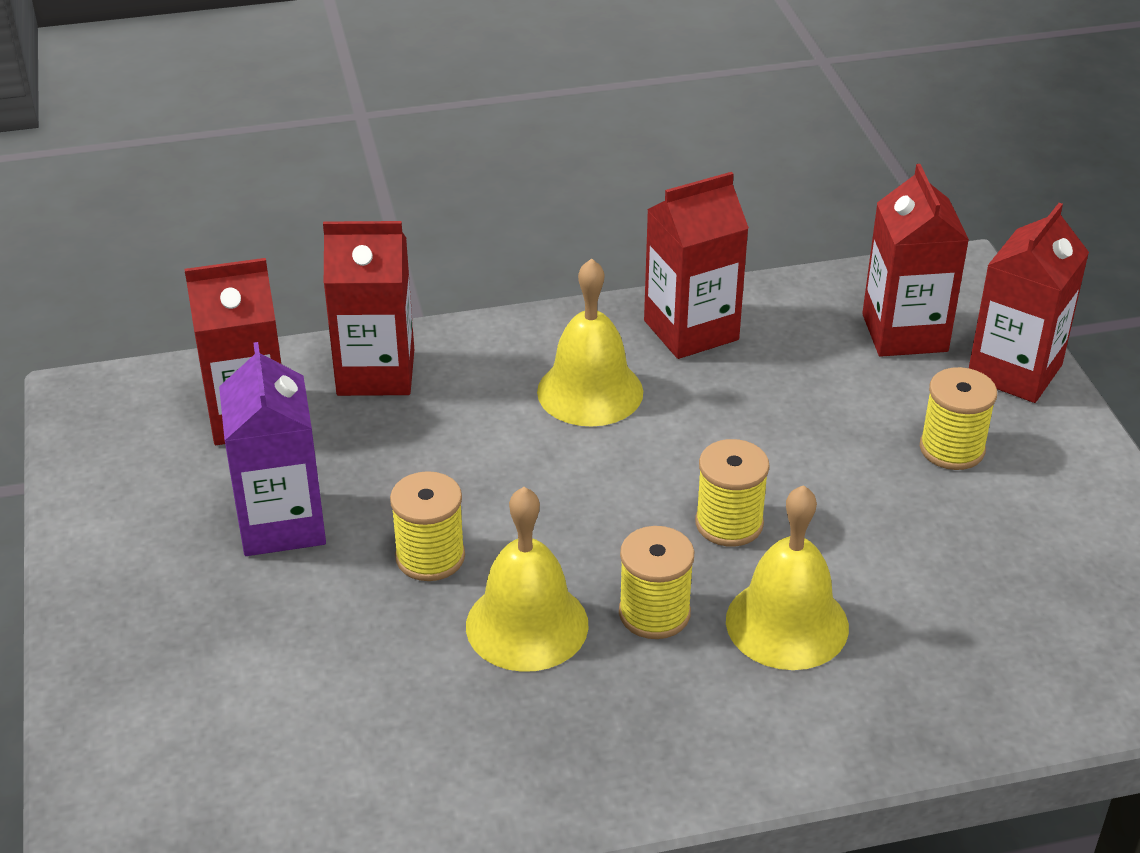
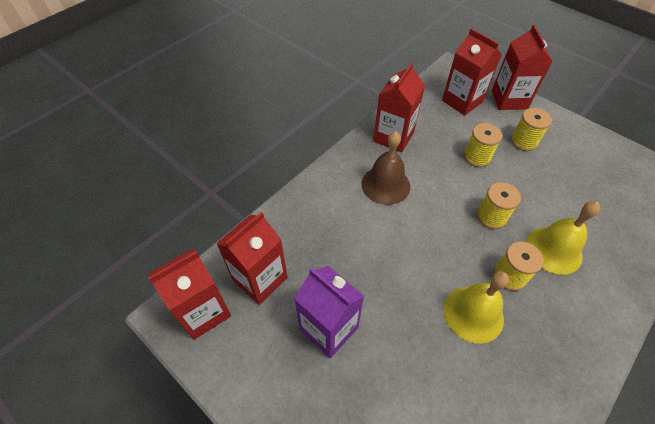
camera: 35 degrees left, 15 degrees up
red carton [323,221,414,396] -> red carton moved to [148,249,231,340]
yellow spool [390,471,465,581] -> yellow spool moved to [464,123,503,167]
yellow bell [537,258,643,427] -> brown bell [361,131,410,205]

